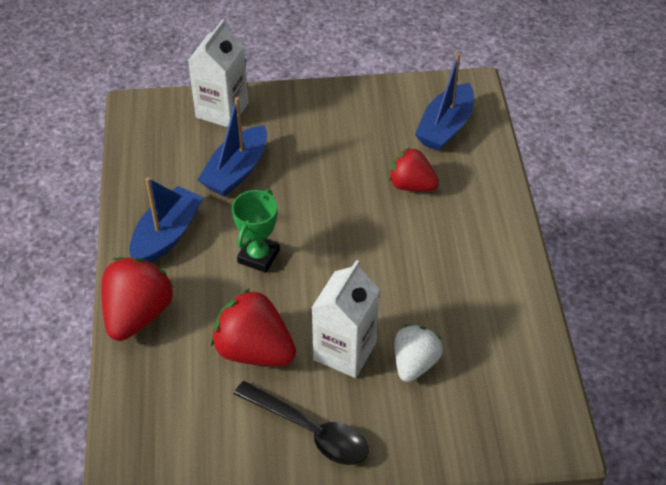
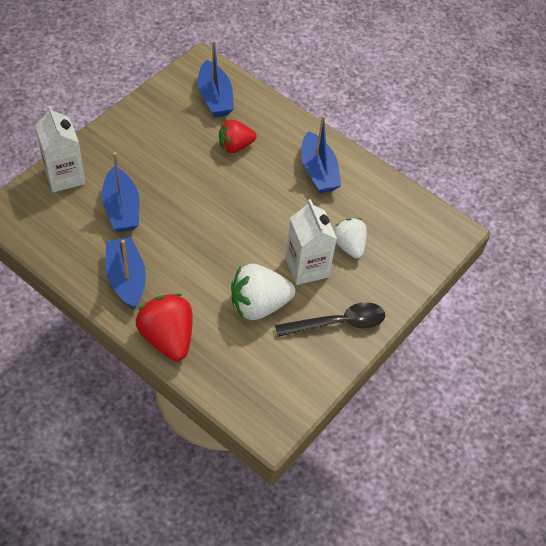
camera: 50 degrees left, 5 degrees up
red strawberry [211,288,296,366] -> white strawberry [231,264,295,320]
green trophy [232,189,280,273] -> none
none -> blue boat [301,115,341,193]

